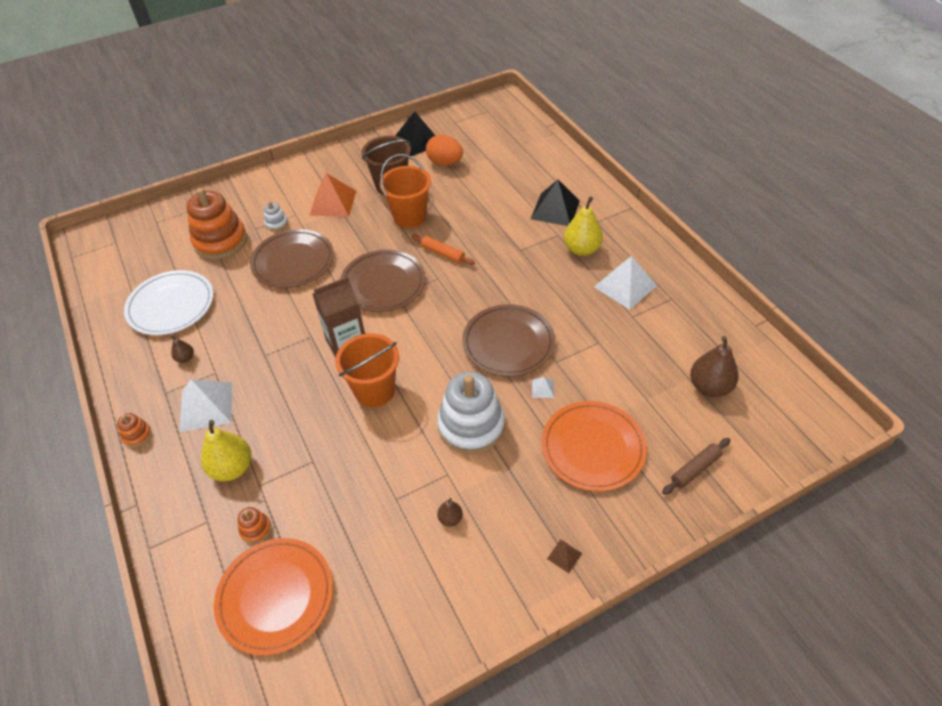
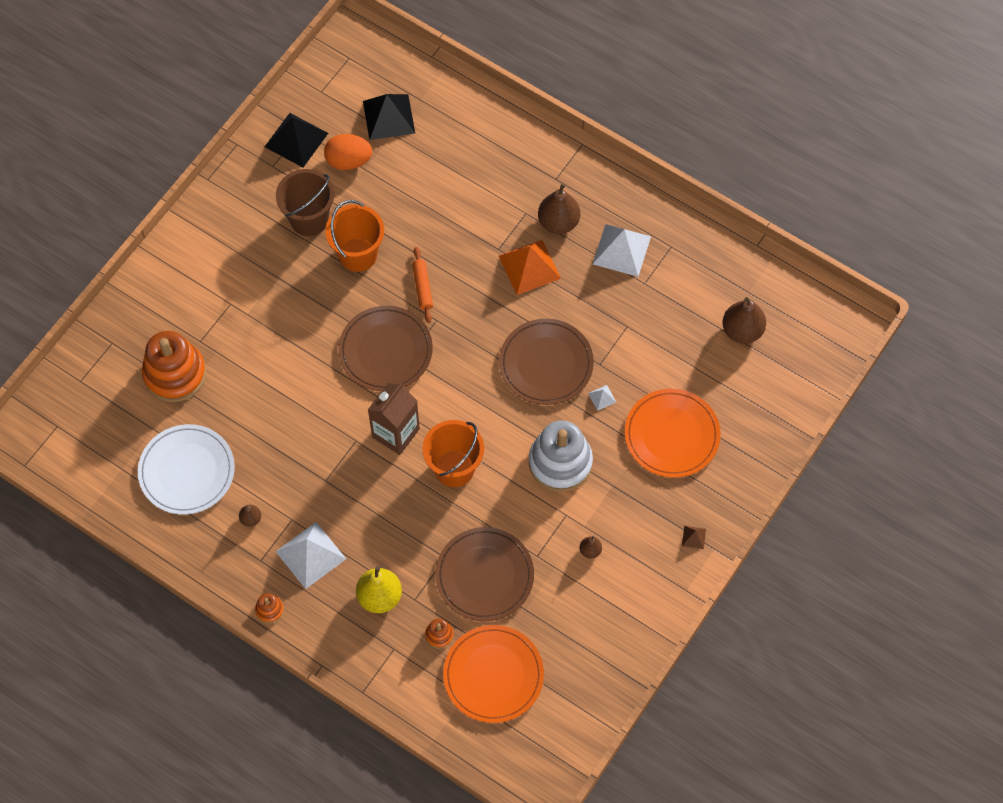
camera: 30 degrees left, 15 degrees up
brown plate [250,229,334,288] -> brown plate moved to [435,527,534,621]
white stacking toy [264,202,288,231] -> none
orange pyramid [309,173,356,217] -> orange pyramid moved to [499,240,561,295]
orange rolling pin [411,235,475,265] -> orange rolling pin turned 75 degrees clockwise [412,247,433,323]
black pyramid [531,180,580,226] -> black pyramid moved to [363,94,415,140]
yellow pear [564,196,603,256] -> brown pear [538,183,580,234]
brown rolling pin [662,438,730,495] -> none

